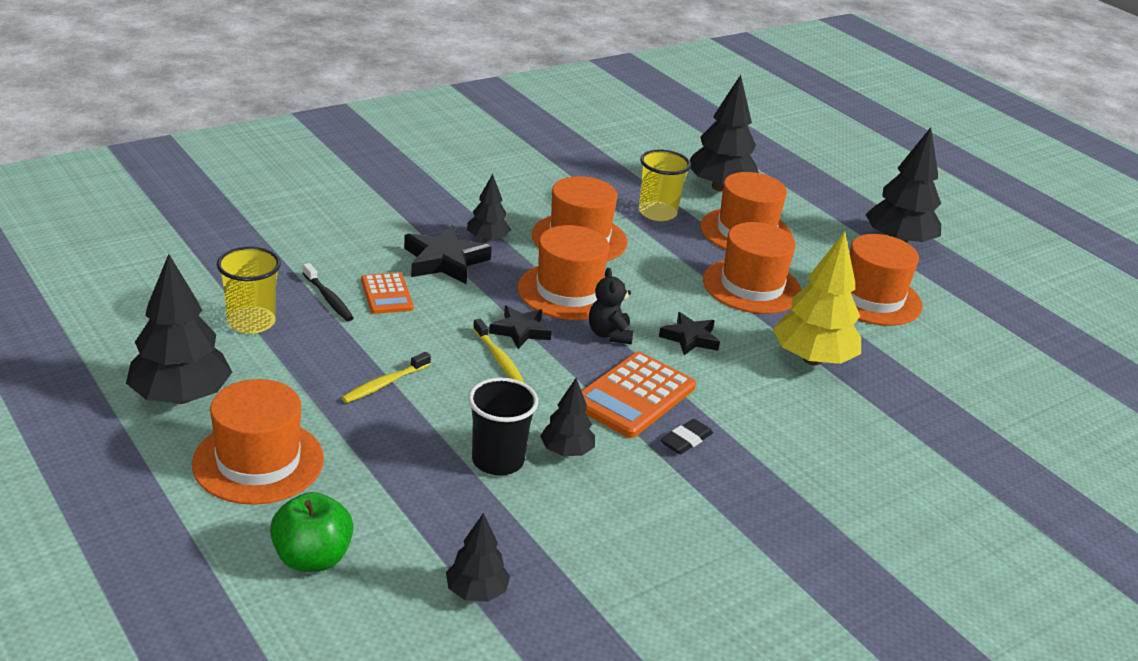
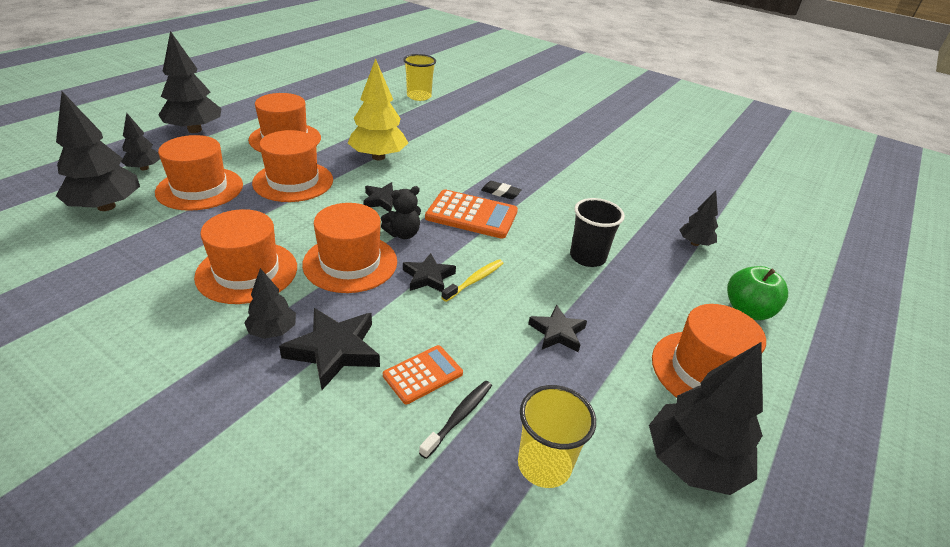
camera: 110 degrees left, 5 degrees up
yellow toothbrush [341,352,431,403] -> black star [528,305,587,352]
black tree [540,378,595,456] -> black tree moved to [121,112,160,170]
yellow cup [639,149,691,221] -> yellow cup moved to [403,54,436,101]

